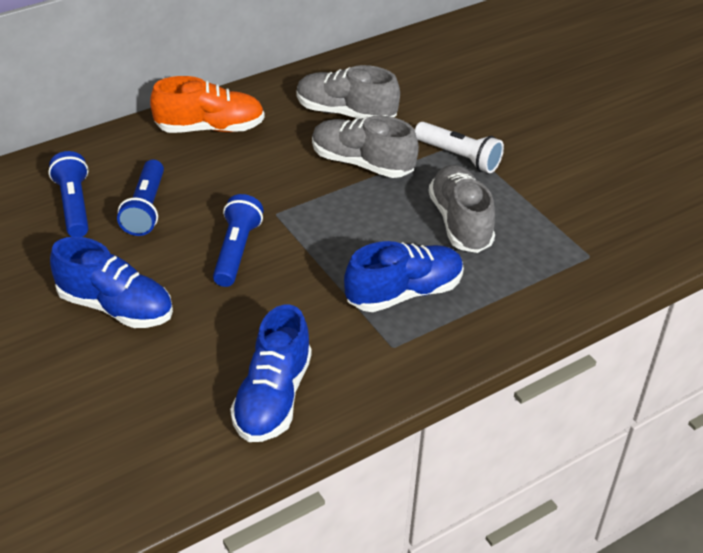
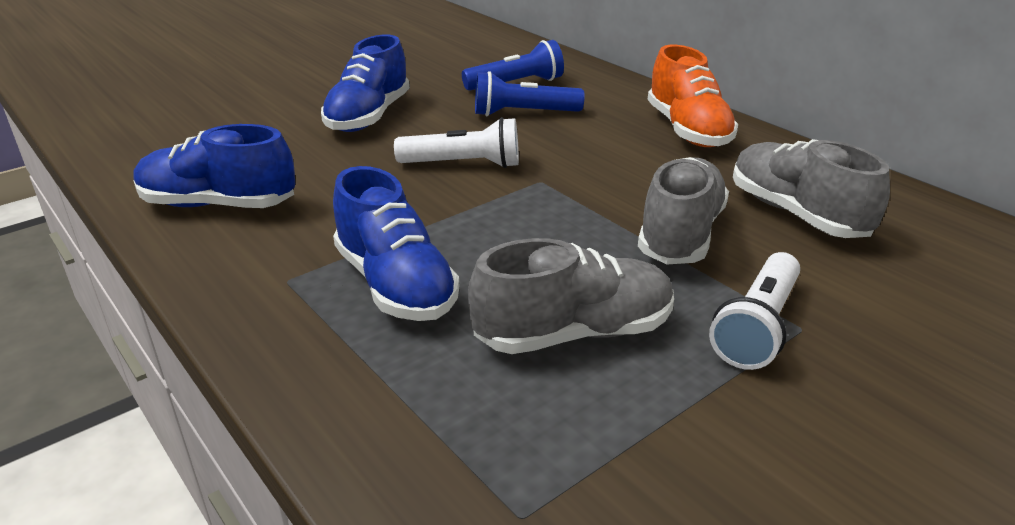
camera: 85 degrees right, 10 degrees down
blue flashlight [213,194,264,287] -> white flashlight [394,117,519,168]
grey shoe [297,65,400,119] -> grey shoe turned 45 degrees counterclockwise [733,139,890,238]

